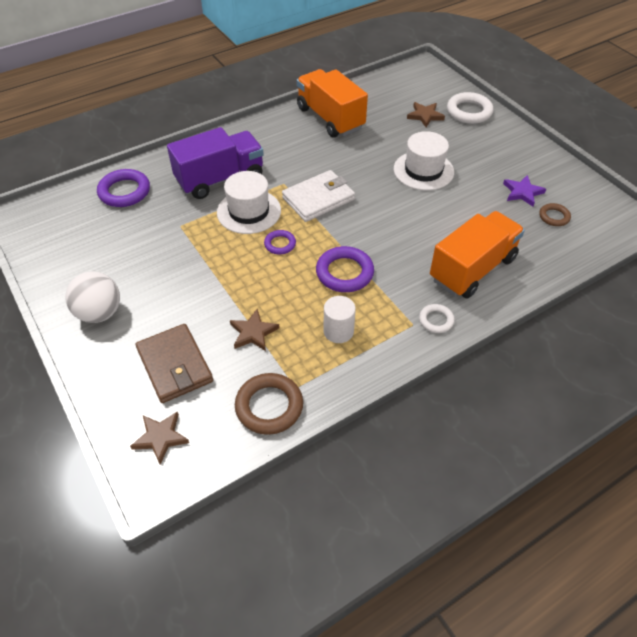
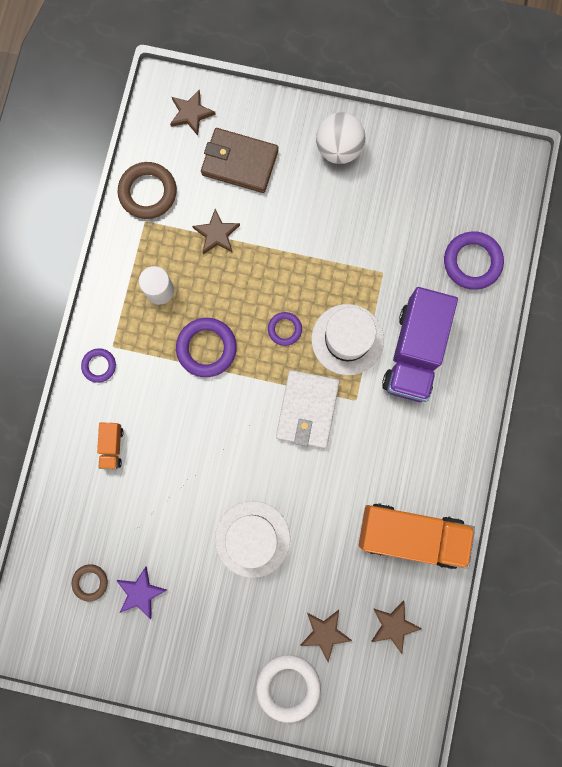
camera: 135 degrees right, 30 degrees up
white ring [419,304,455,333] -> purple ring [81,348,116,383]
orange truck [430,211,525,298] -> orange truck [97,423,124,469], size x0.44
none -> brown star [372,600,421,654]

